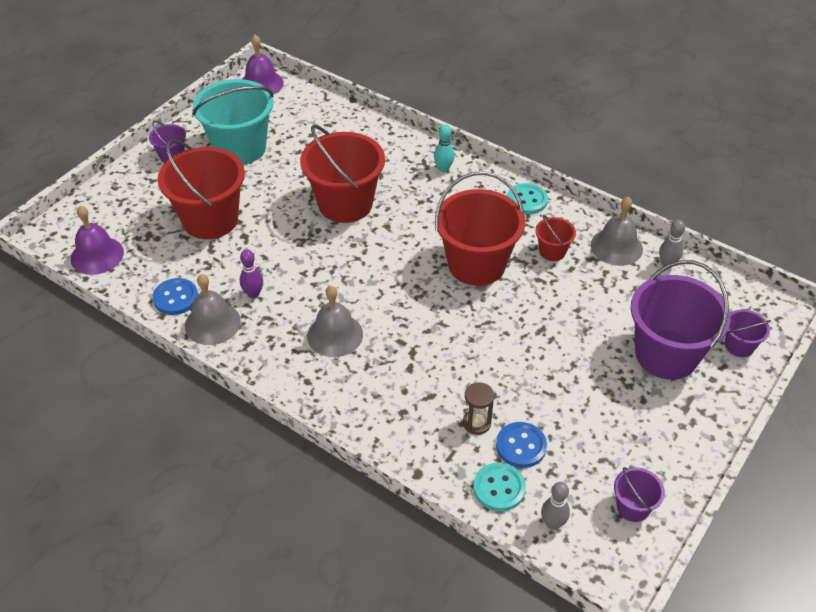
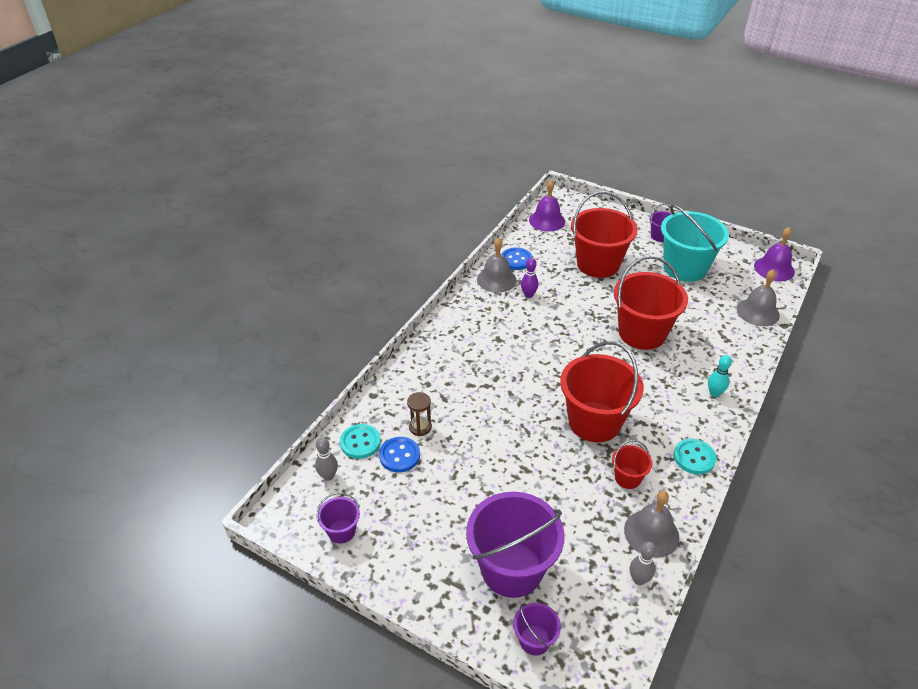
camera: 85 degrees right, 5 degrees down
grey bell [307,286,363,357] -> grey bell moved to [737,270,780,326]

